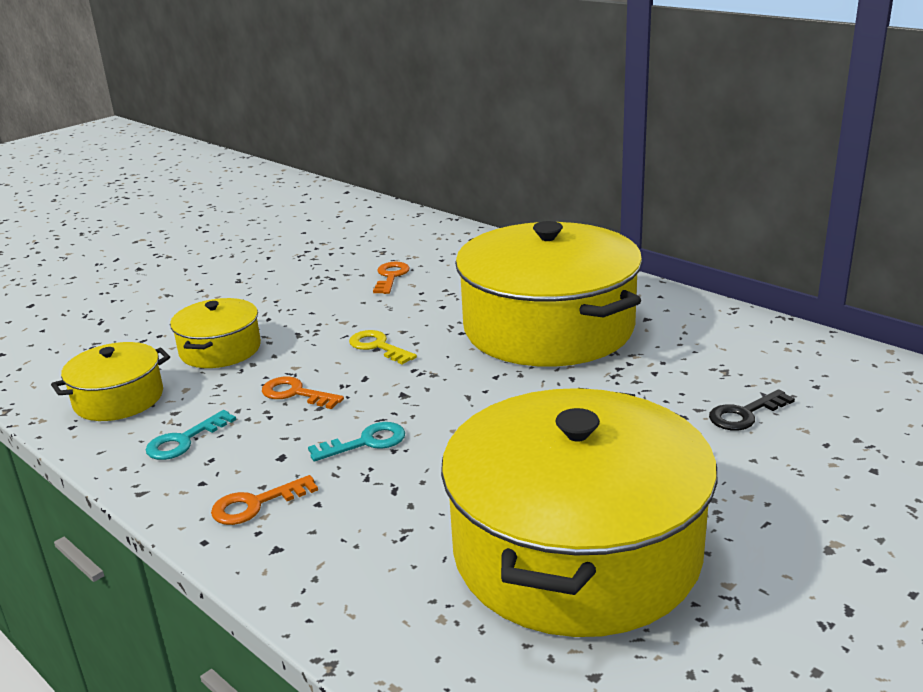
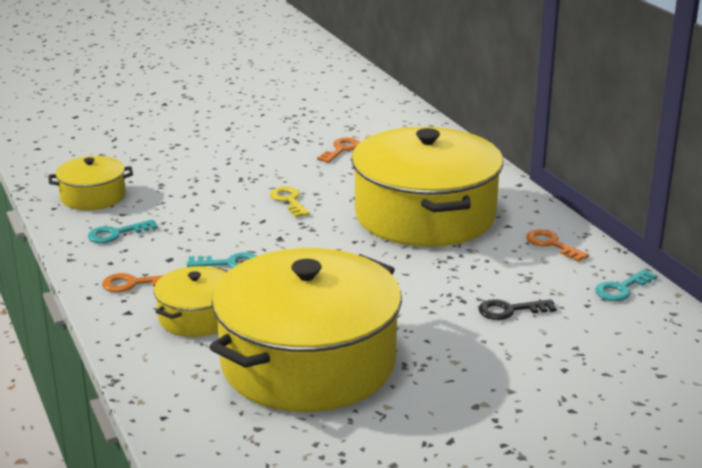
camera: 20 degrees right, 0 degrees up
yellow pot [170,298,261,368] -> yellow pot moved to [154,266,228,337]
orange key [262,377,344,409] -> orange key moved to [526,229,589,262]
none -> turquoise key [595,269,657,301]

